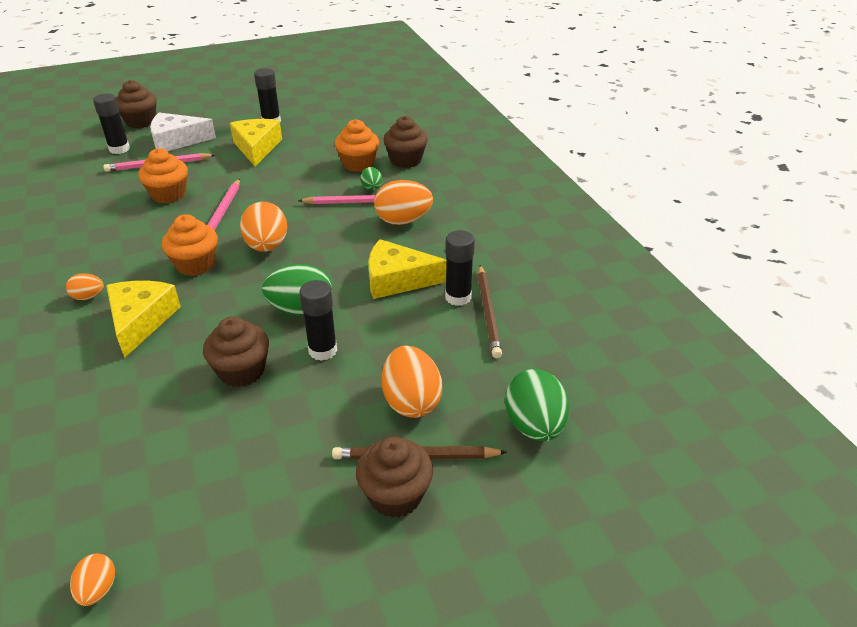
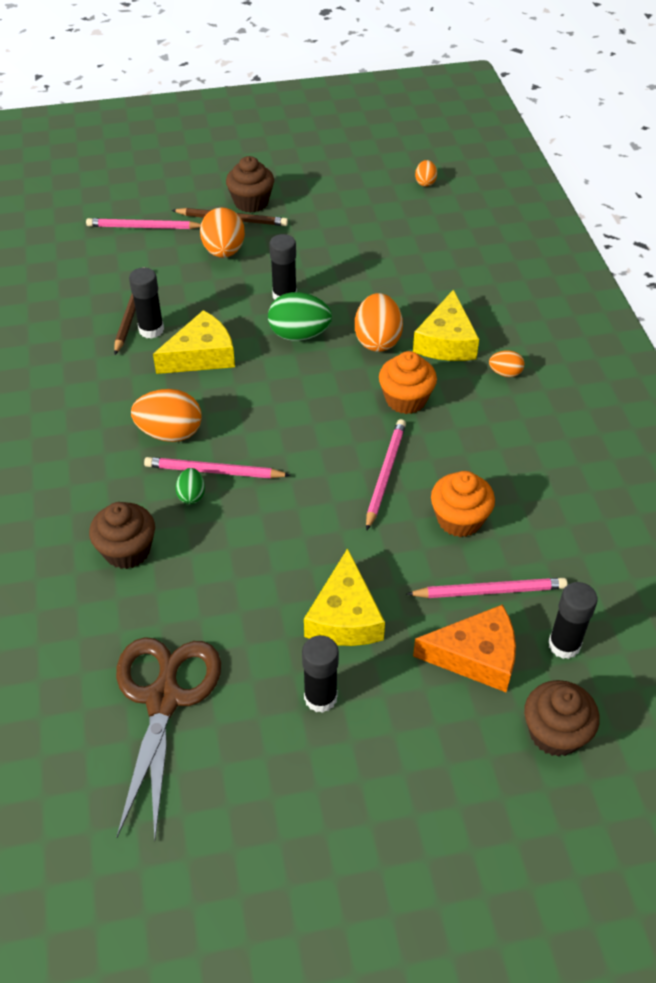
camera: 170 degrees left, 10 degrees up
white cheese [150,113,216,151] -> orange cheese [413,604,516,692]
brown cupcake [203,316,269,387] -> none
orange egg [240,202,287,252] -> orange egg moved to [355,293,403,352]
orange cupcake [335,119,379,172] -> none
yellow cheese [368,239,446,299] -> yellow cheese turned 45 degrees counterclockwise [153,310,235,374]
green egg [505,369,569,441] -> pink pencil [86,218,201,229]
none -> brown scissors [116,637,221,840]

